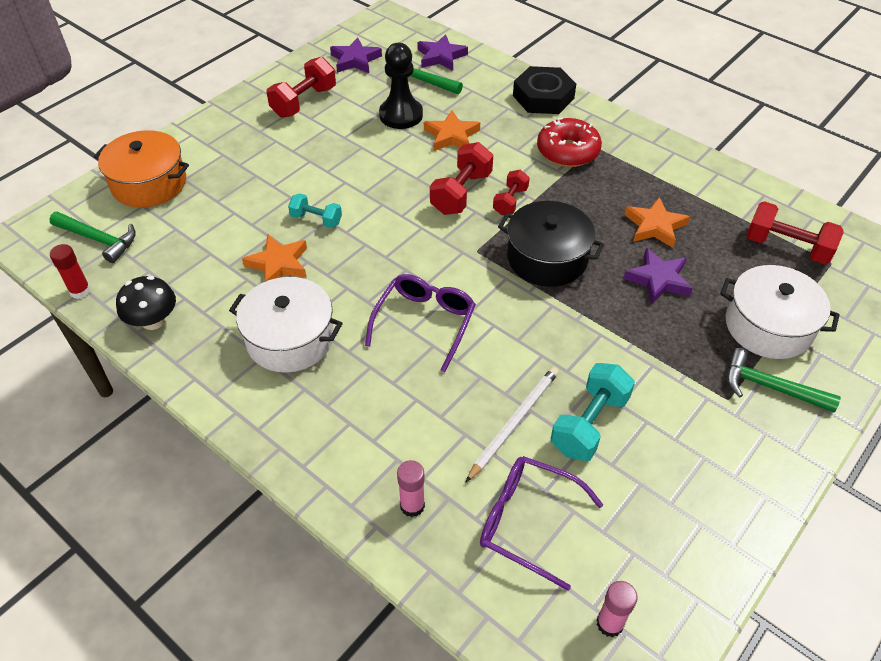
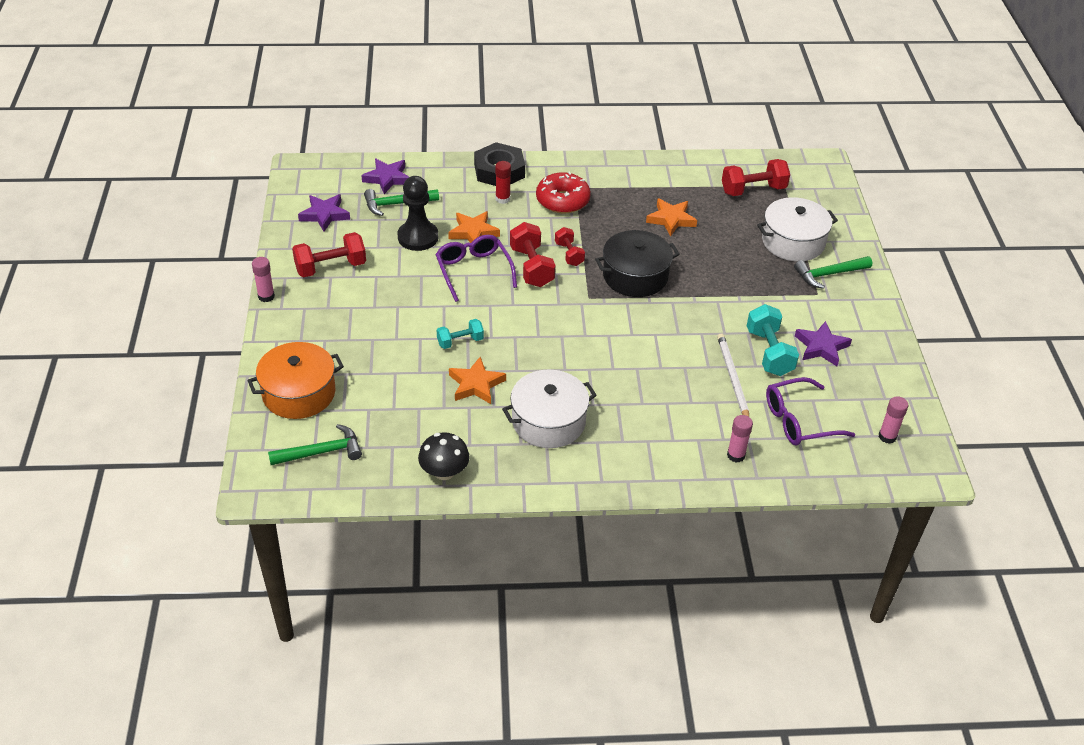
camera: 45 degrees left, 5 degrees down
red glue stick [50,244,91,299] -> red glue stick moved to [495,161,511,204]
red dumbbell [267,57,336,118] -> red dumbbell turned 75 degrees clockwise [292,232,366,277]
purple glasses [365,274,476,372] -> purple glasses moved to [435,235,517,302]
purple star [623,248,693,305] -> purple star moved to [795,321,852,366]
none -> pink glue stick [252,257,275,302]

